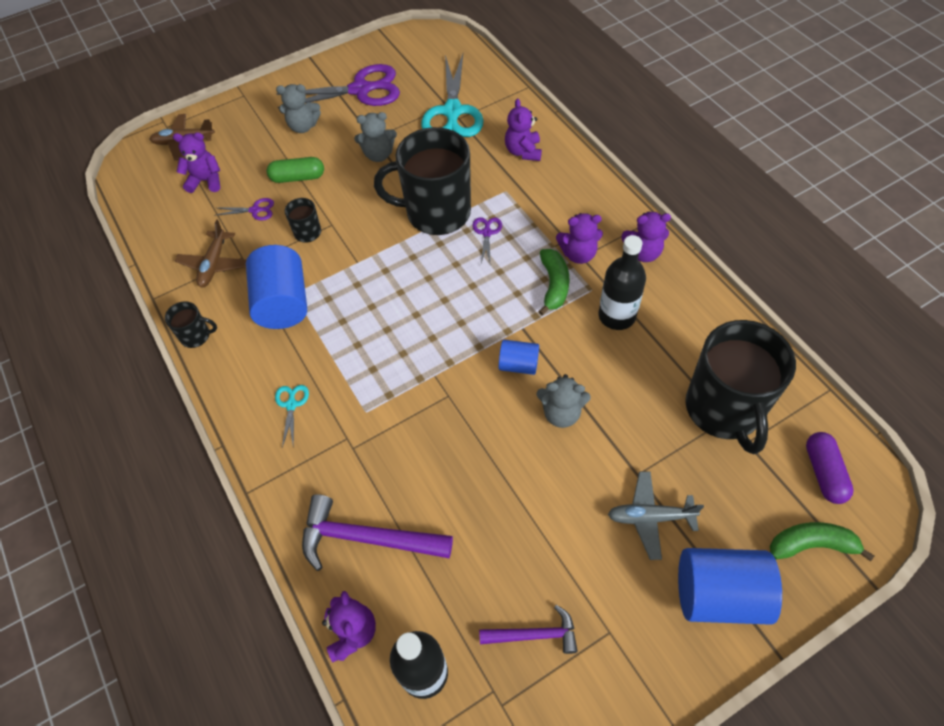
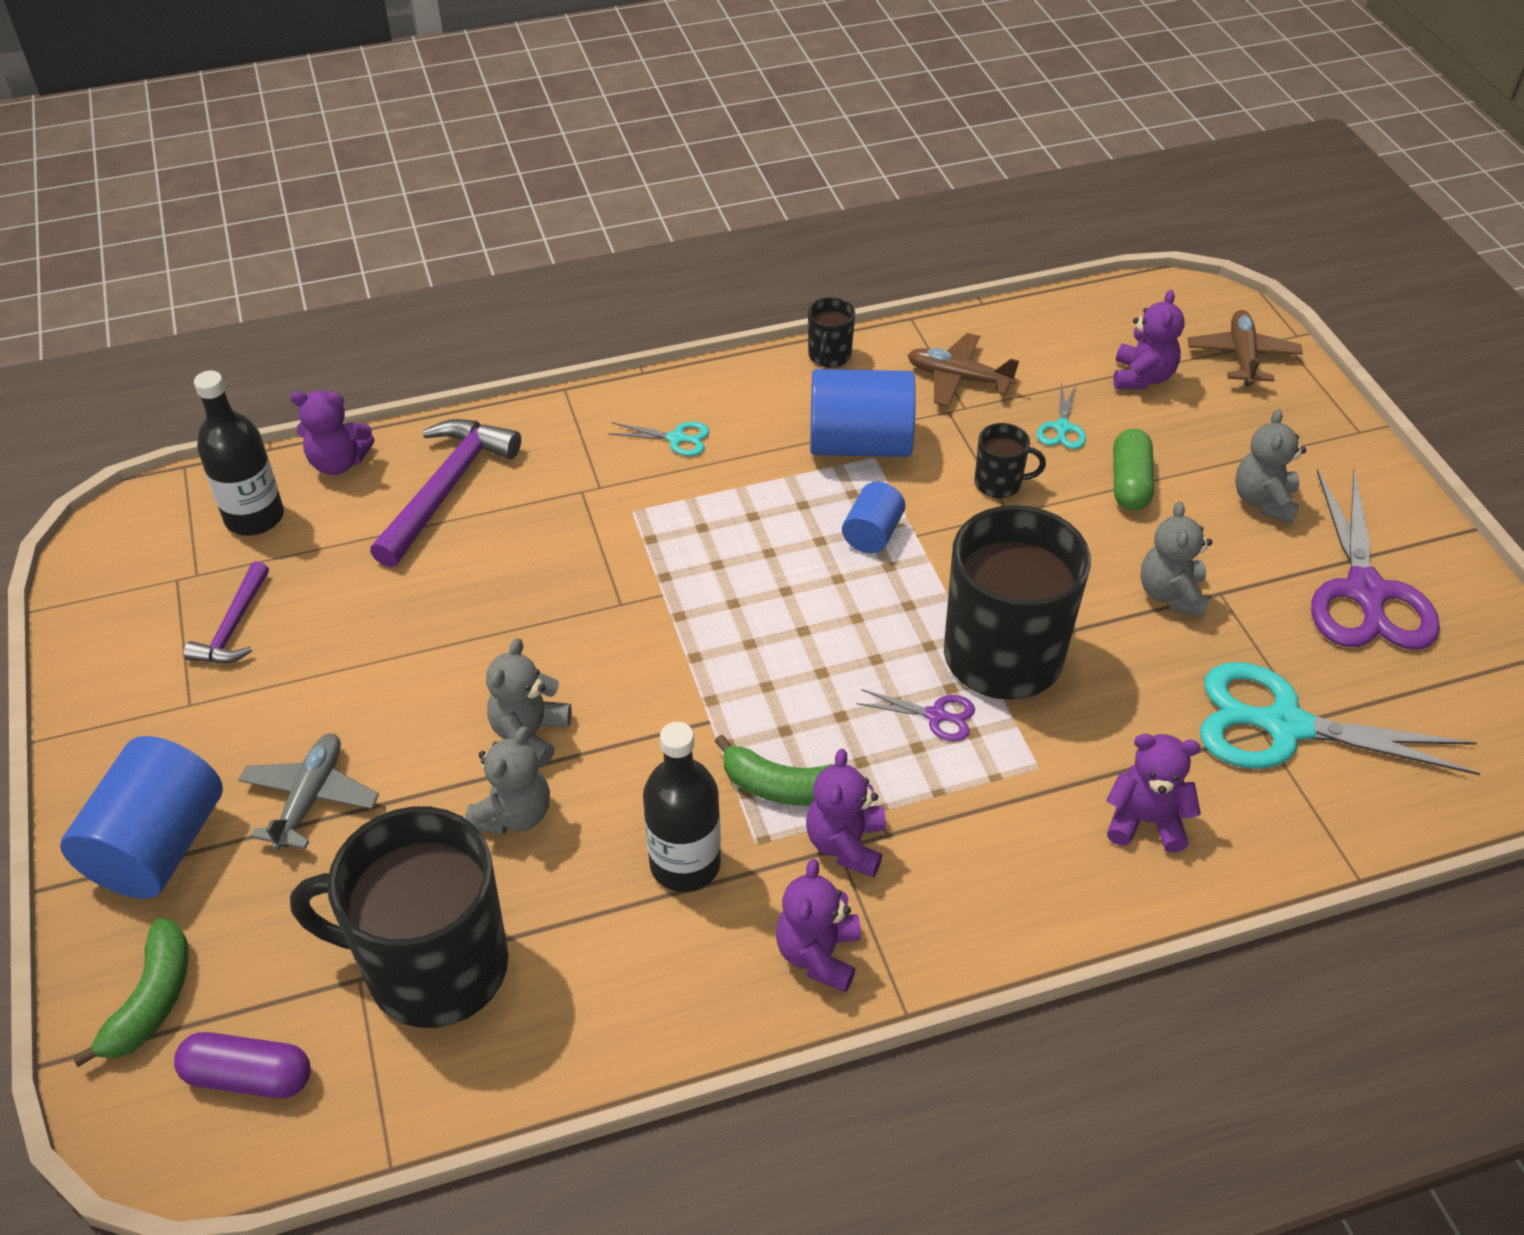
camera: 100 degrees right, 10 degrees down
purple scissors [216,198,274,221] -> turquoise scissors [1037,382,1086,449]
blue cylinder [499,340,539,375] -> blue cylinder moved to [842,482,905,553]
none -> grey teddy bear [465,726,550,835]

